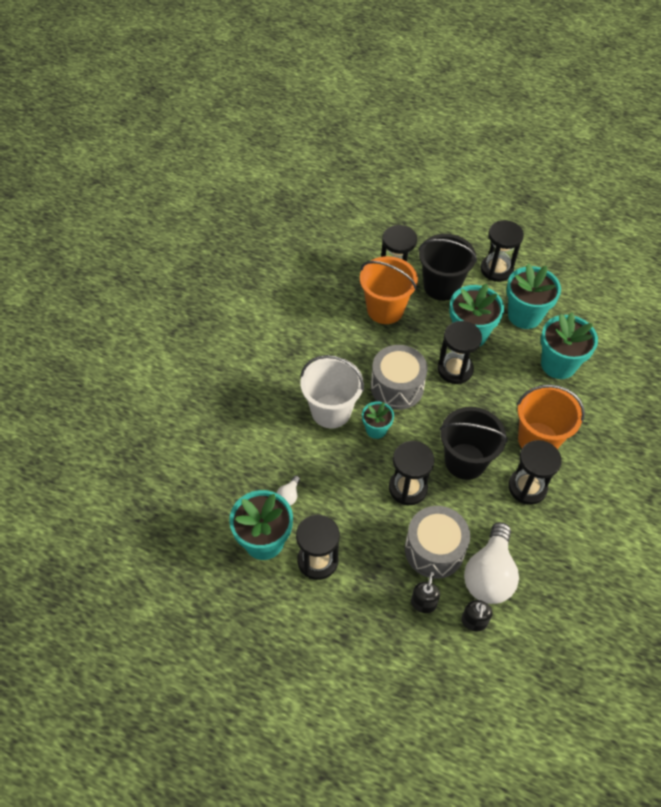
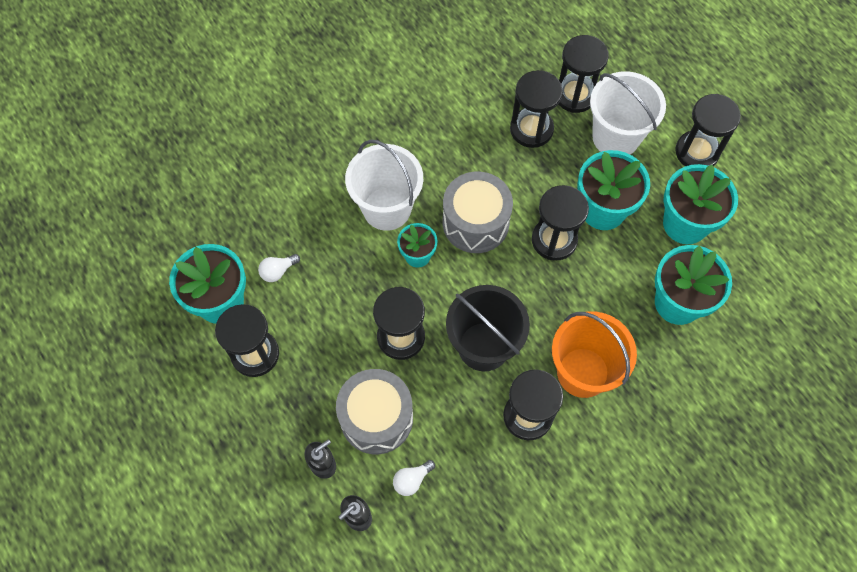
camera: 35 degrees right, 10 degrees up
orange bucket [360,256,418,324] -> black hourglass [510,70,563,148]
black bucket [418,234,477,301] -> white bucket [590,71,666,155]
white light bulb [464,522,519,604] -> white light bulb [393,460,435,496], size x0.42

